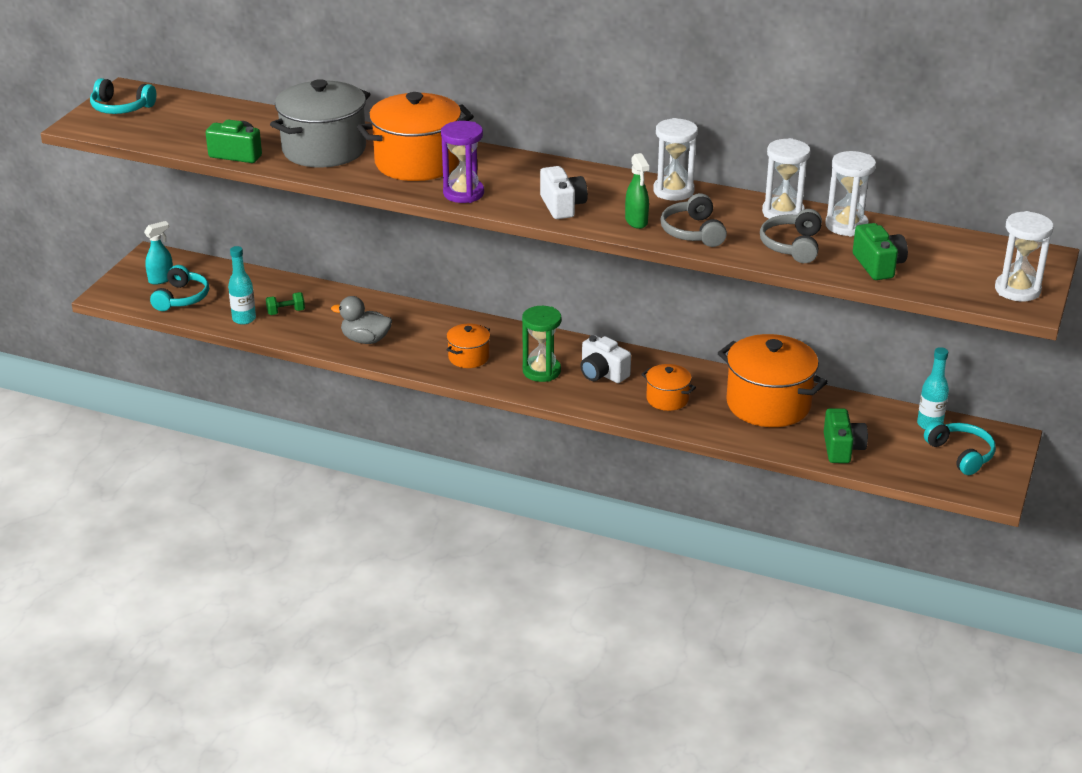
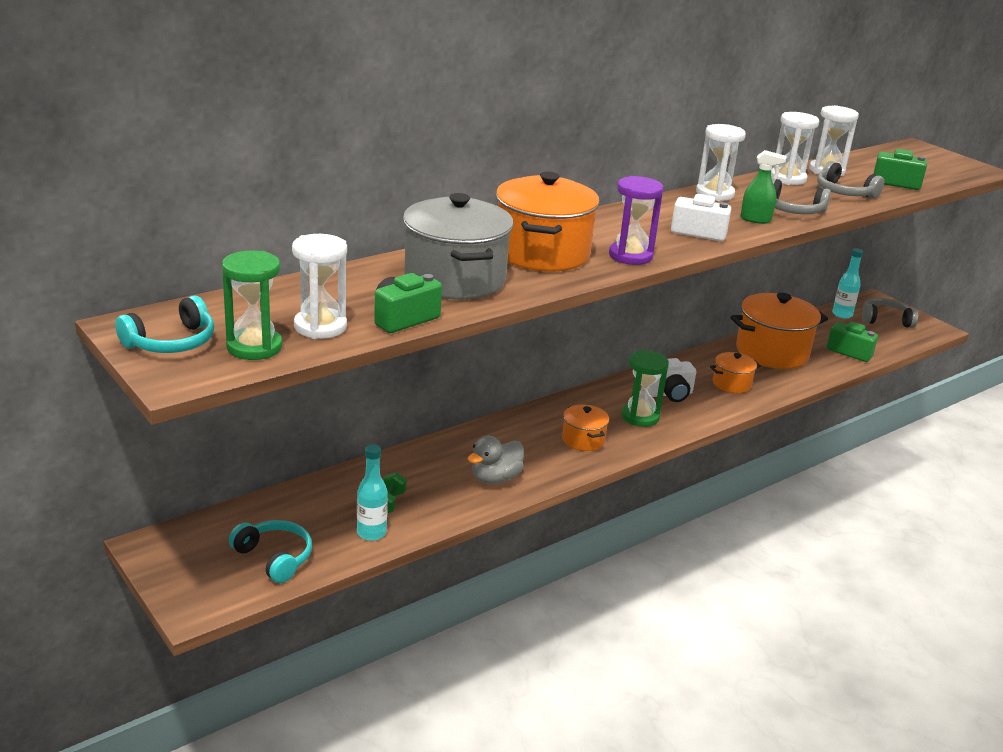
camera: 60 degrees left, 5 degrees down
turquoise spray bottle [144,221,173,285] -> none
turquoise headphones [924,421,996,475] -> grey headphones [862,298,918,328]
white hourglass [995,211,1054,301] -> white hourglass moved to [292,234,347,339]
none -> green hourglass [222,251,282,360]

